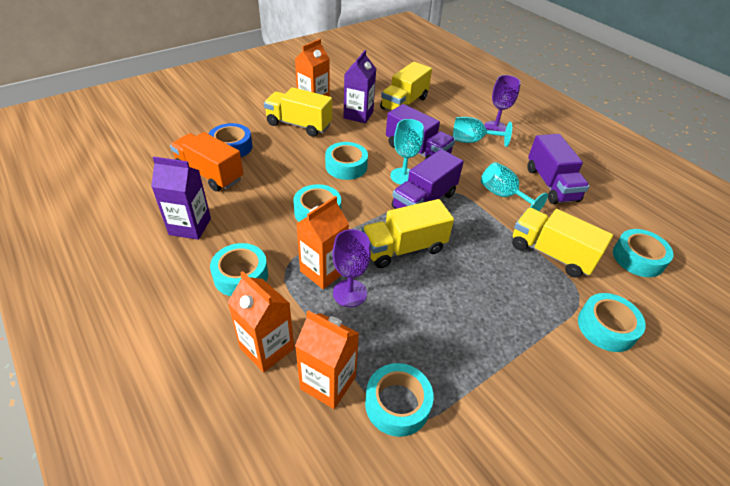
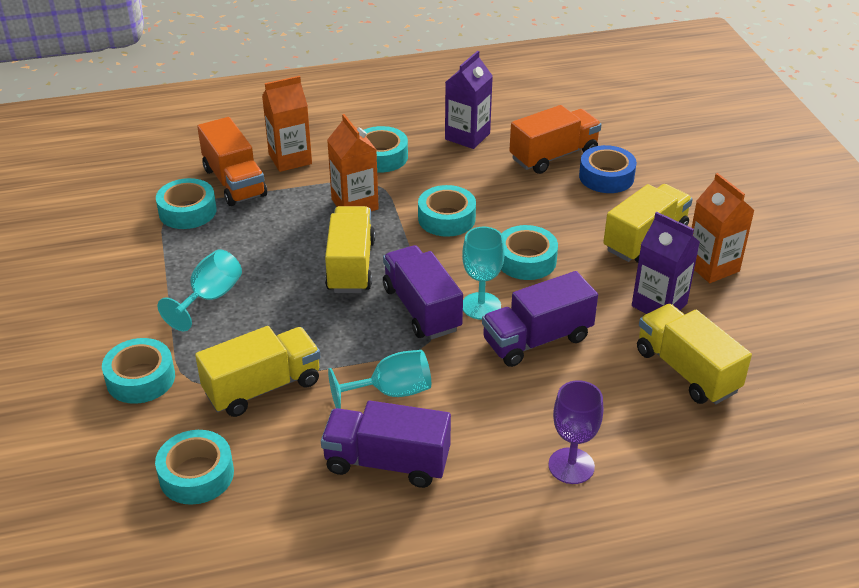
camera: 115 degrees right, 5 degrees down
orange carton [295,310,359,409] -> orange truck [197,117,267,206]
purple goblet [332,229,371,307] -> none
turquoise goblet [453,117,512,147] -> turquoise goblet moved to [158,249,242,331]

